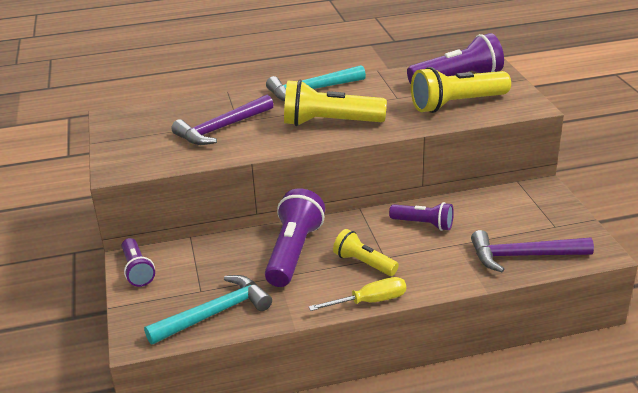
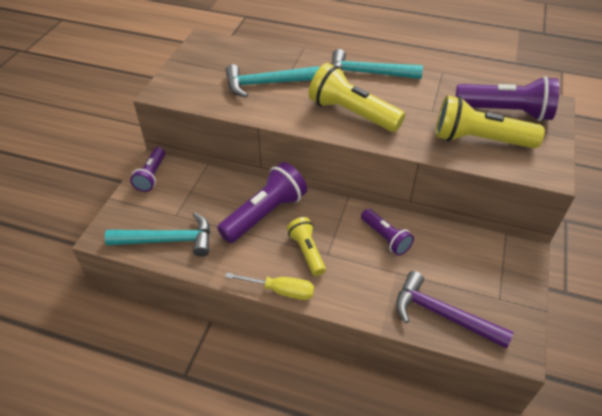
camera: 30 degrees right, 15 degrees up
purple hammer [171,95,274,145] -> turquoise hammer [226,64,319,97]

